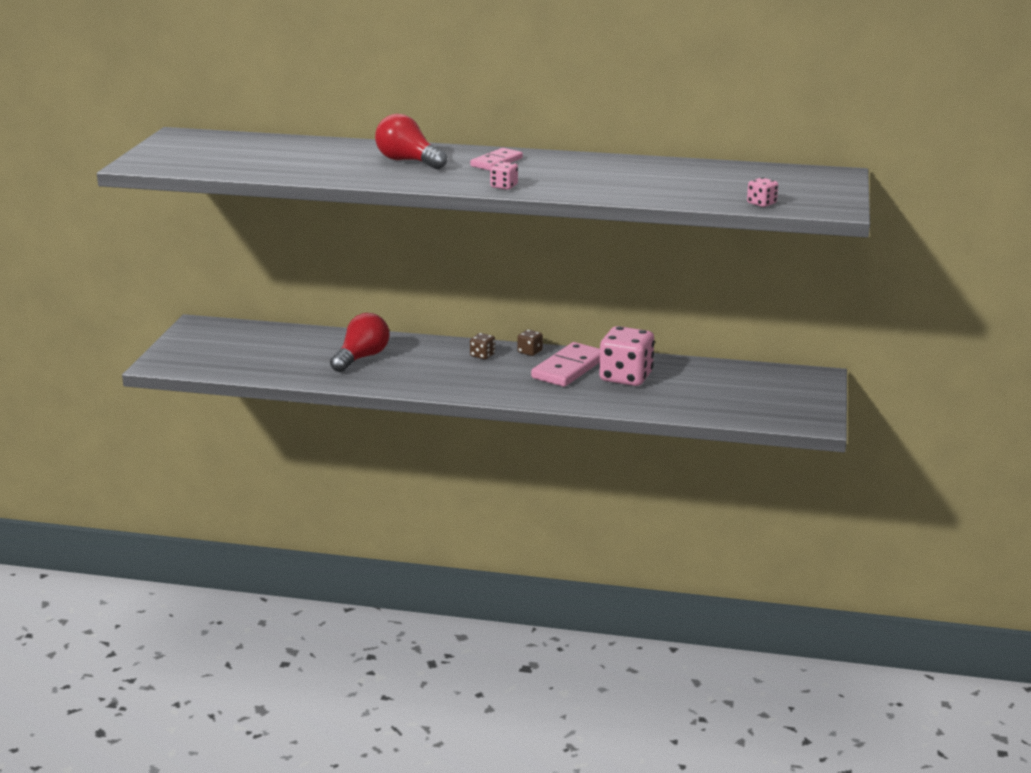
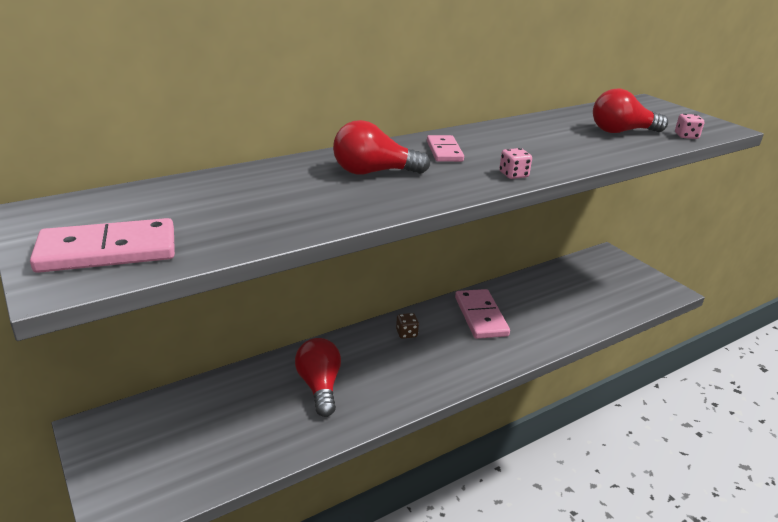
camera: 45 degrees left, 5 degrees up
brown dice [517,330,543,356] -> none
pink dice [599,326,655,386] -> none
none -> pink domino [30,218,175,273]
none -> red light bulb [593,88,668,133]

